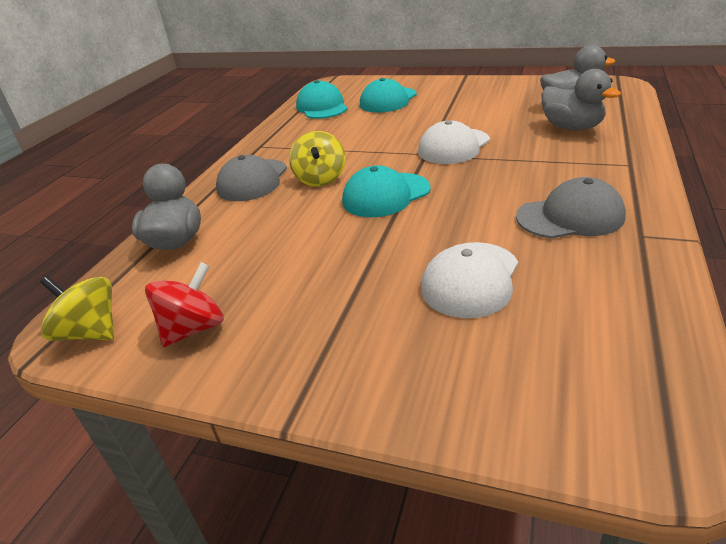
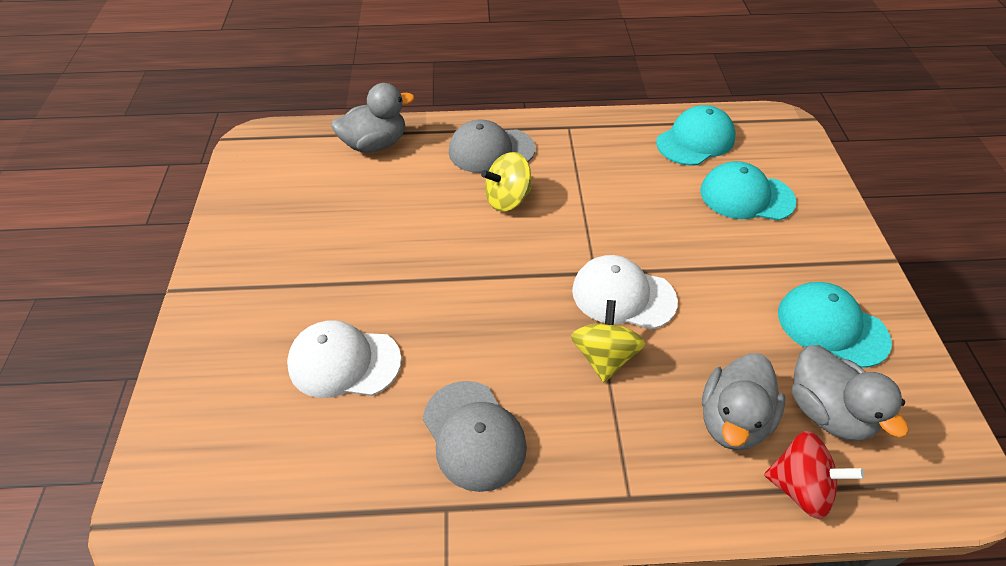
camera: 65 degrees right, 15 degrees up
yellow spinning top [40,276,114,341] -> yellow spinning top moved to [571,300,645,382]
red spinning top [145,262,224,347] -> red spinning top moved to [764,431,864,519]
turquoise cap [342,165,430,217] -> turquoise cap moved to [778,282,892,367]

